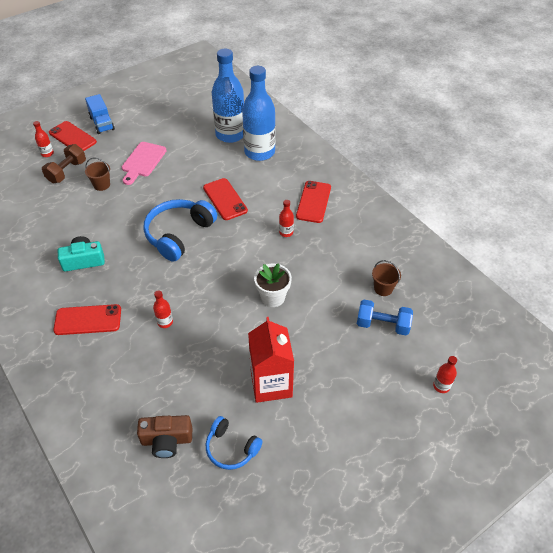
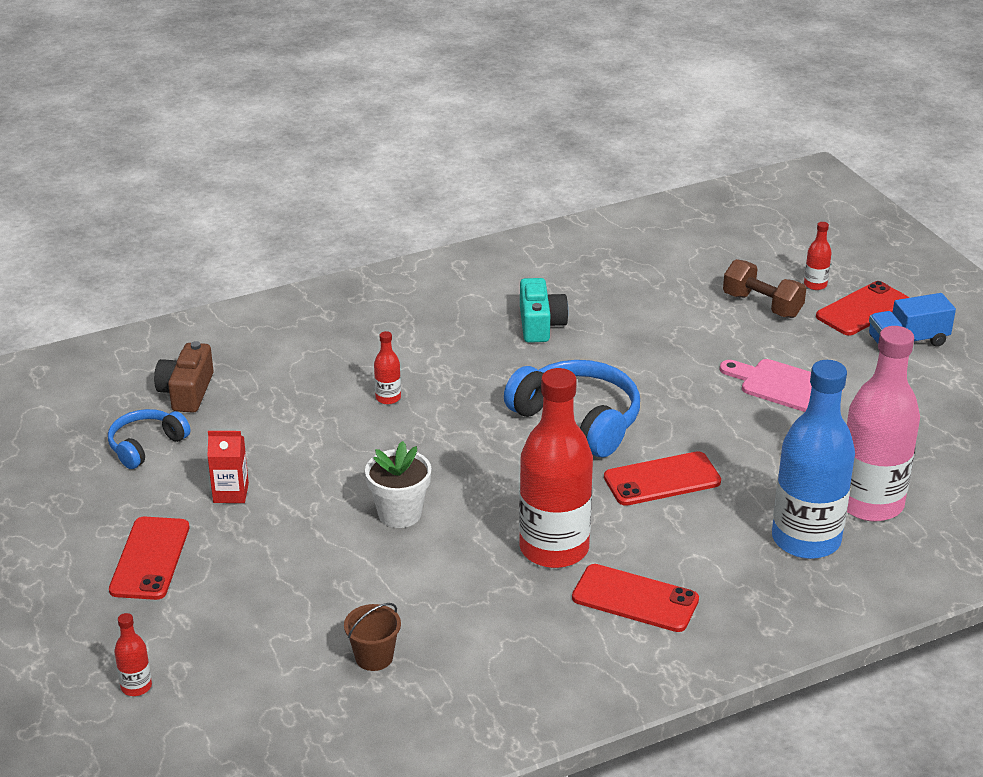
camera: 100 degrees right, 15 degrees down
red phone [53,304,121,335] -> red phone moved to [109,517,189,600]
brown bucket [85,158,110,191] -> none
blue bottle [212,49,244,143] -> pink bottle [847,326,920,522]
red carton [248,317,294,403] -> red carton [207,431,249,503], size x0.54
red bottle [279,200,294,237] -> red bottle [519,368,593,568], size x2.46
blue dumbbell [357,300,413,335] -> none

